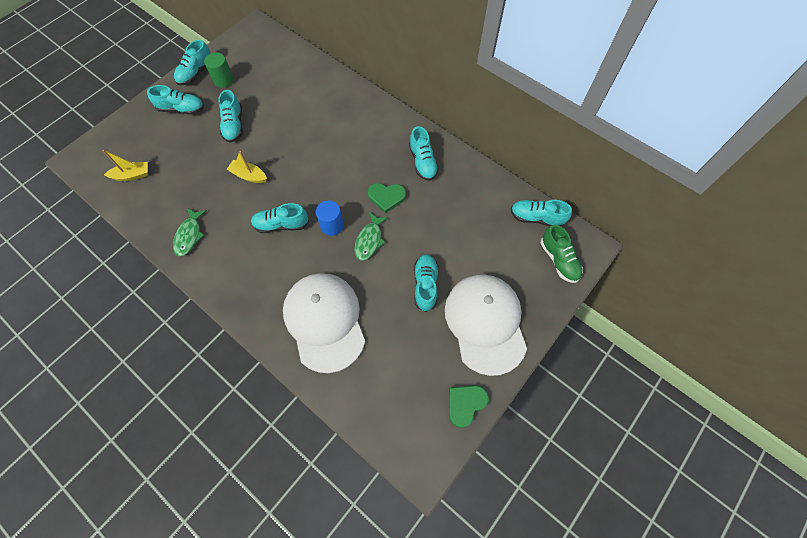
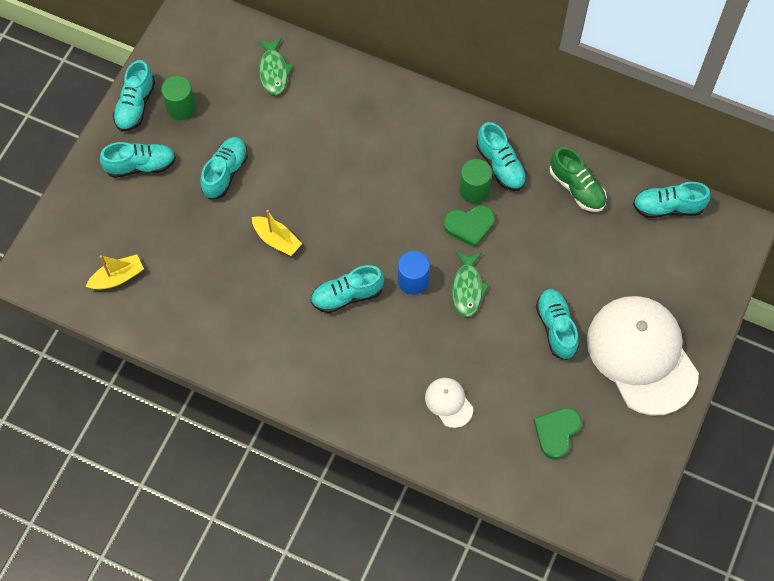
camera: 15 degrees left, 0 degrees up
green fish [173,208,206,256] -> green fish moved to [257,38,293,95]
turquoise shoe [218,90,243,143] -> turquoise shoe turned 135 degrees counterclockwise [200,137,248,199]
yellow boat [227,151,267,183] -> yellow boat turned 150 degrees counterclockwise [252,210,302,256]
white cap [283,273,365,373] -> white cap [425,378,473,428], size x0.42
green heart [449,385,489,428] -> green heart moved to [533,408,582,459]
green shoe [541,225,583,283] -> green shoe moved to [550,147,607,212]
none -> green cylinder [459,159,492,203]

